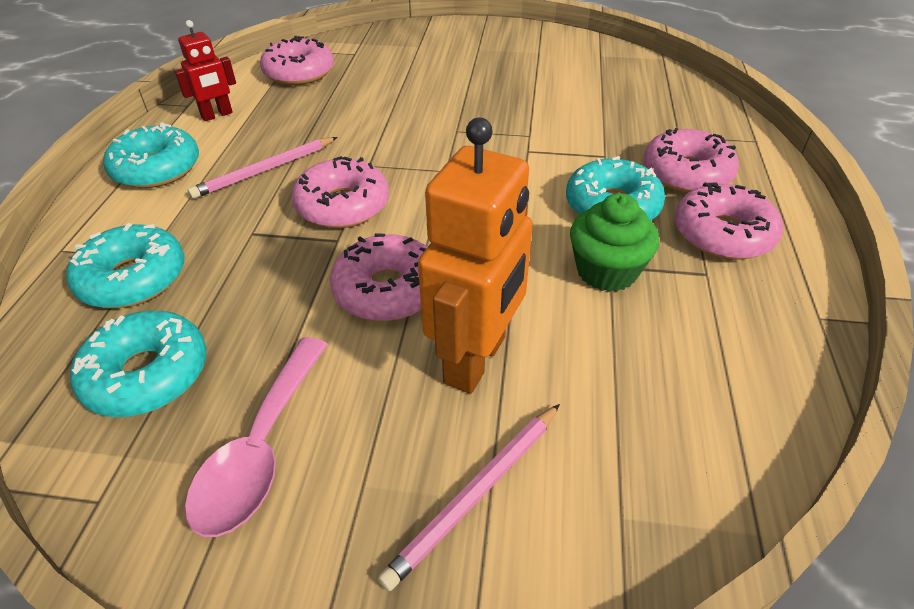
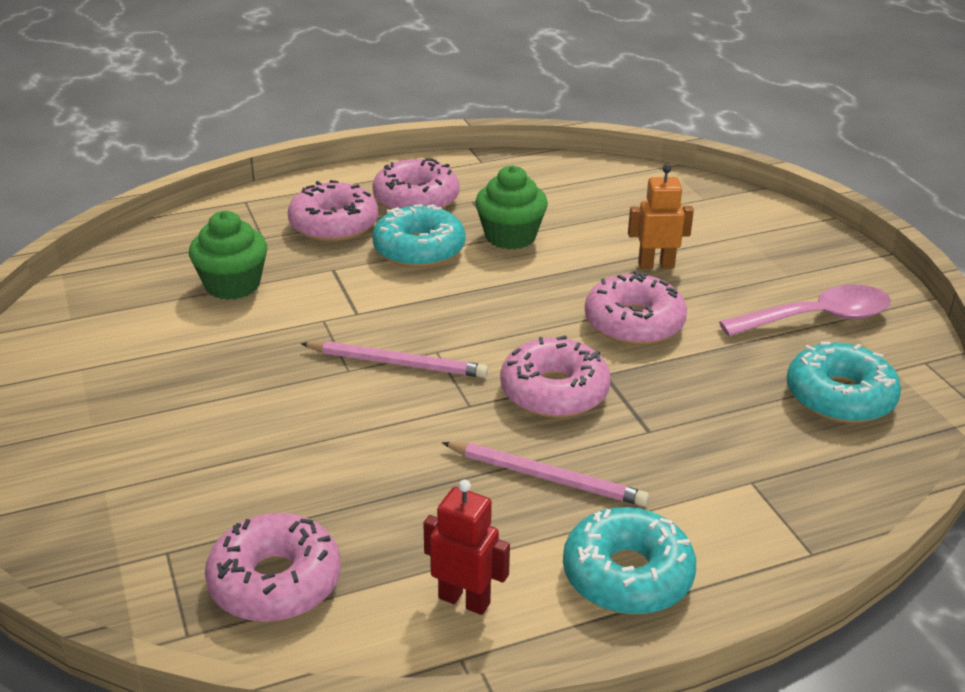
camera: 120 degrees left, 10 degrees down
turquoise donut [66,223,184,308] -> none
pink pencil [378,404,560,591] -> pink pencil moved to [301,341,488,378]
orange robot [418,118,533,394] -> orange robot [628,165,694,269], size x0.54
none -> green cupcake [189,211,267,300]

